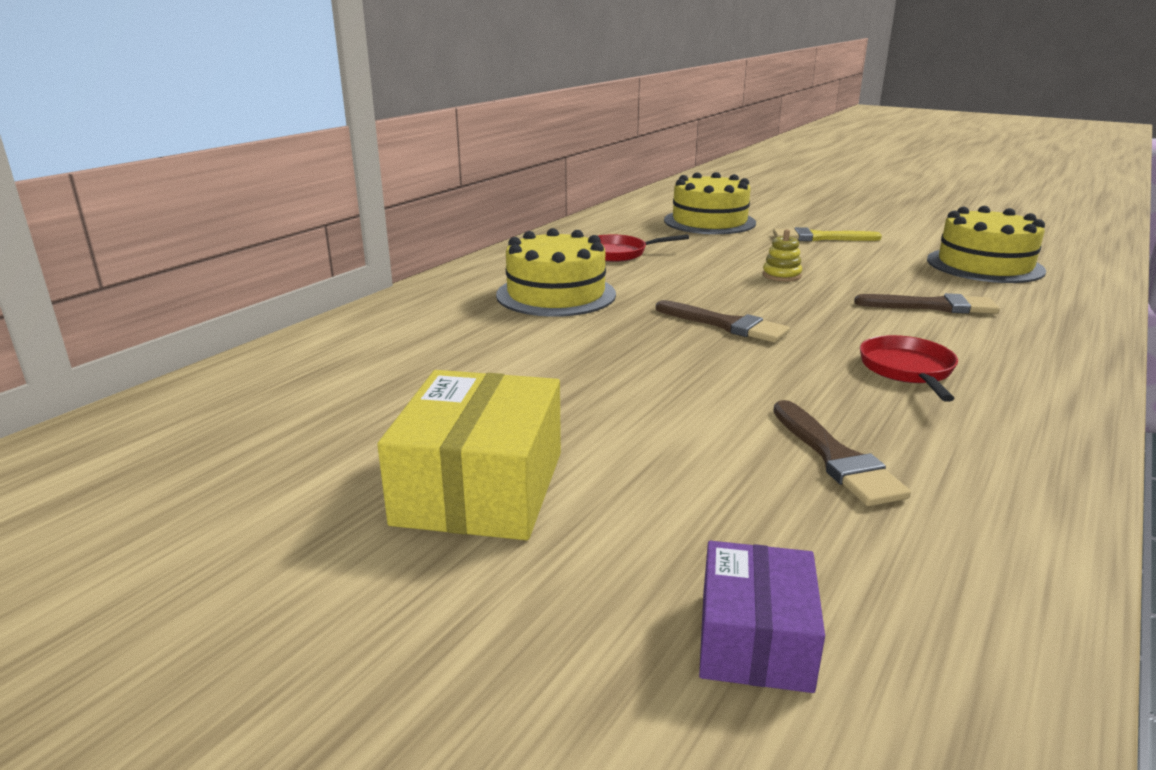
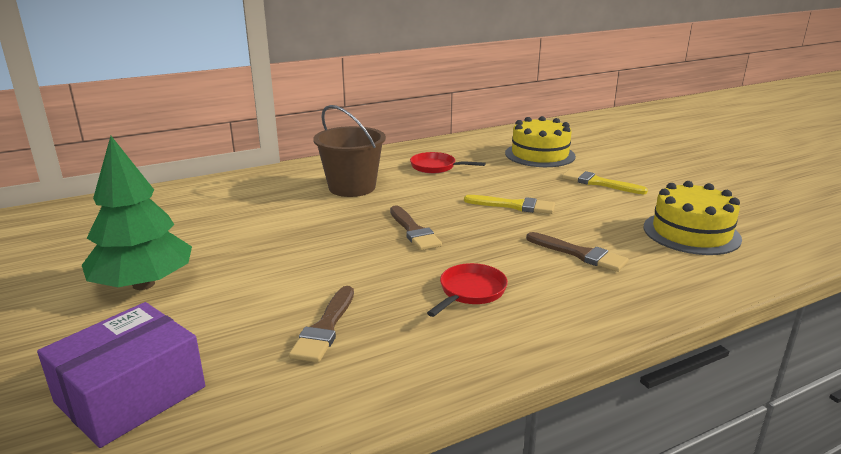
camera: 30 degrees right, 0 degrees up
yellow box [377,370,561,540] -> green tree [82,136,192,290]
yellow cake [496,228,616,317] -> brown bucket [313,105,386,197]
purple box [699,541,825,693] -> purple box [37,302,205,448], size x1.66
yellow stacking toy [762,229,802,282] -> yellow brush [464,195,555,214]

